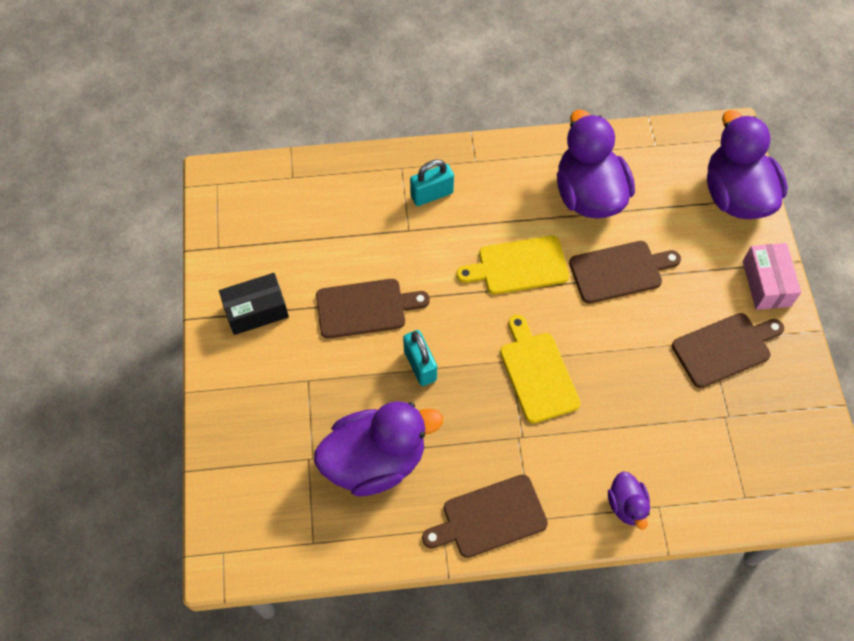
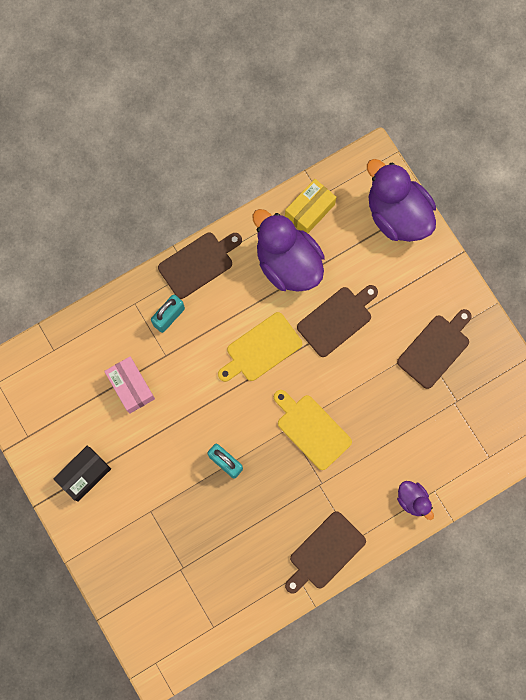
camera: 25 degrees left, 15 degrees up
purple duck [314,401,443,496] -> none
brown cutting board [316,279,430,339] -> brown cutting board moved to [158,233,242,299]
pink box [743,243,801,310] -> pink box moved to [104,357,155,414]
none -> yellow box [285,179,336,233]

